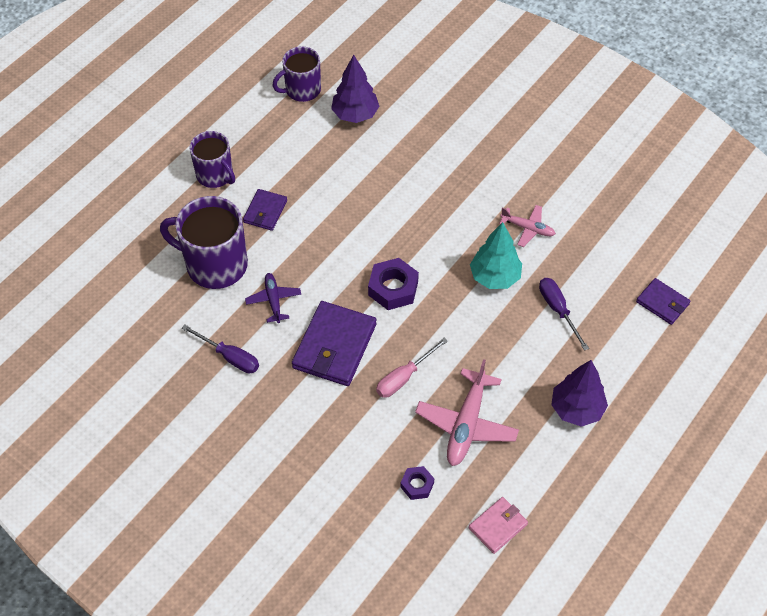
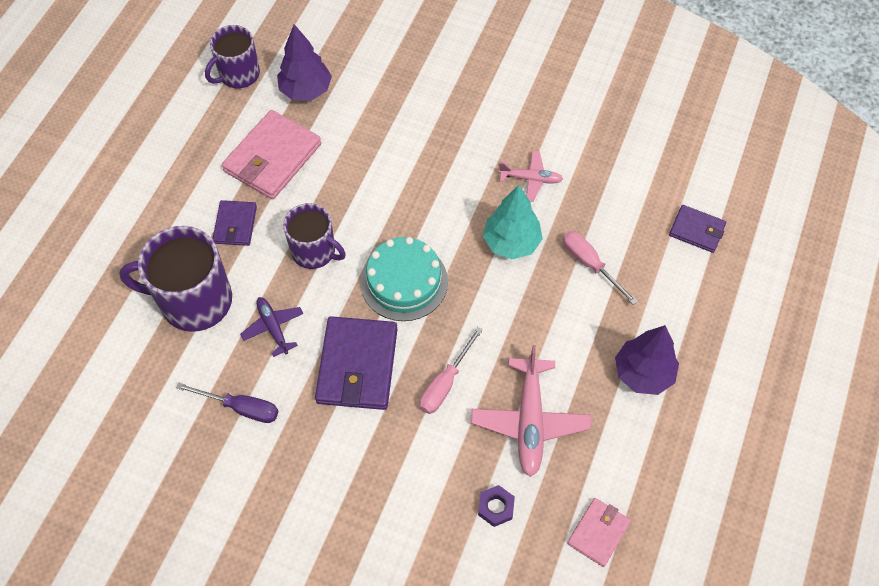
camera: 15 degrees left, 5 degrees up
purple mug [190,131,235,188] -> purple mug moved to [283,203,346,269]
purple nut [368,258,419,310] -> turquoise cake [360,237,448,321]
purple screwdriver [539,278,589,351] -> pink screwdriver [563,231,638,305]
none -> pink wallet [222,110,321,199]

